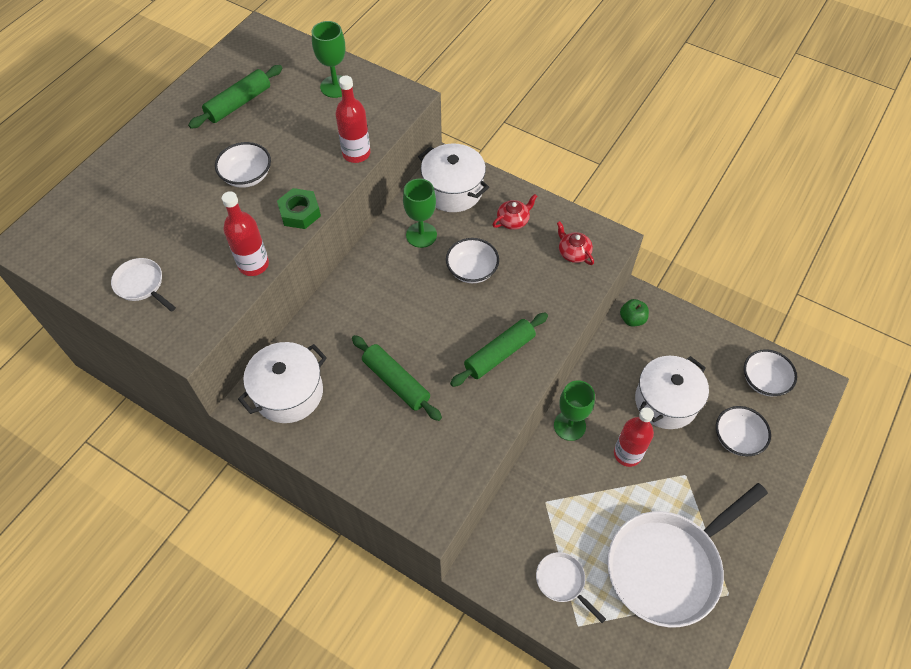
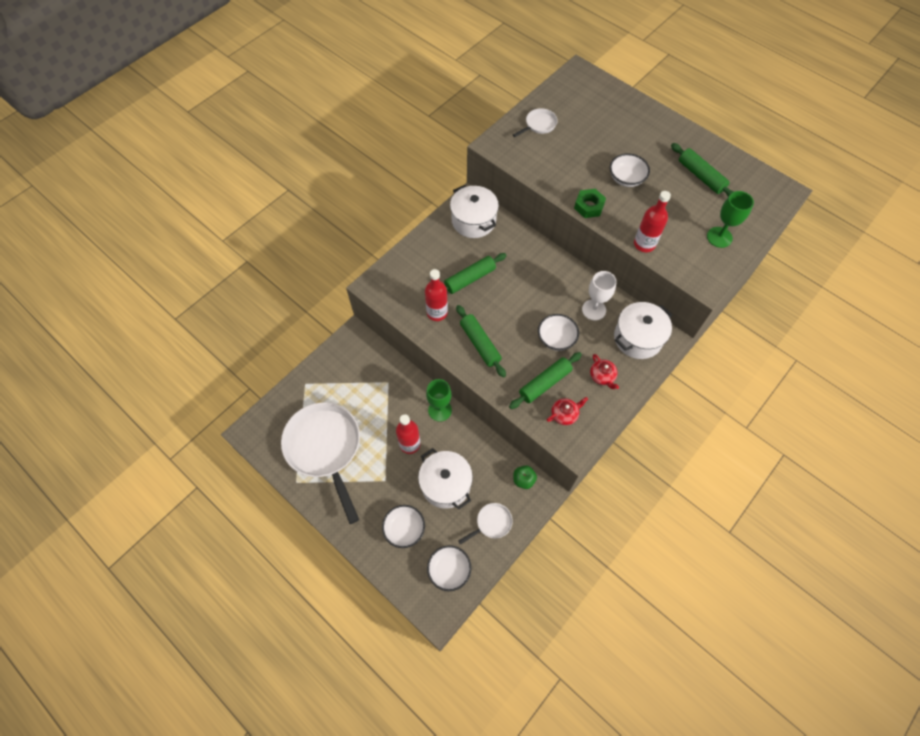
camera: 100 degrees right, 5 degrees up
red bottle [222,191,269,276] -> red bottle moved to [425,269,448,321]
green goblet [403,179,437,248] -> white goblet [582,271,617,321]
white pan [536,552,606,623] -> white pan moved to [458,503,513,545]
none -> green rolling pin [509,352,582,409]

